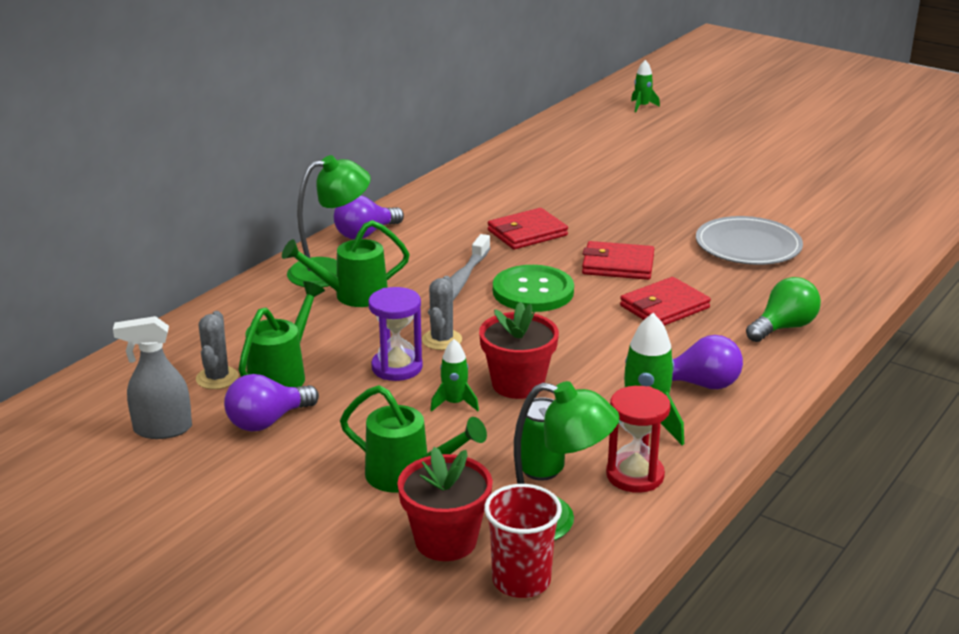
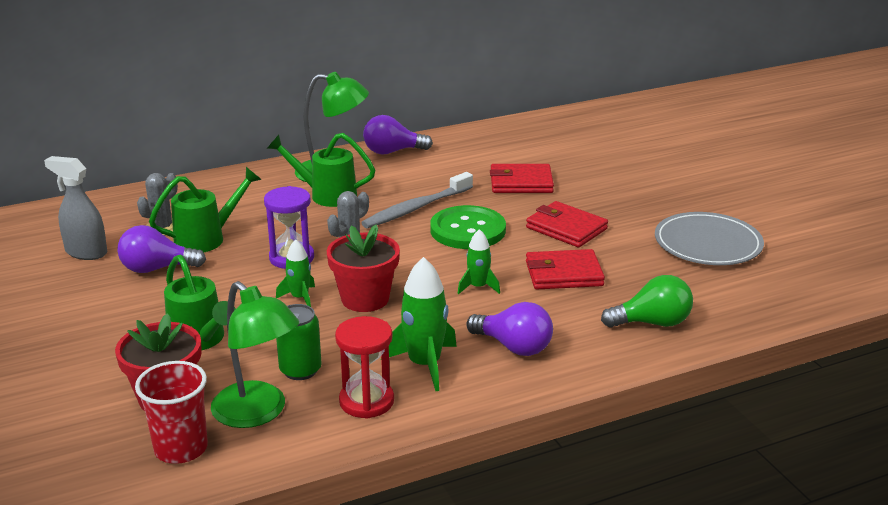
camera: 30 degrees right, 0 degrees up
green rocket [631,60,660,112] -> green rocket moved to [458,229,500,294]

